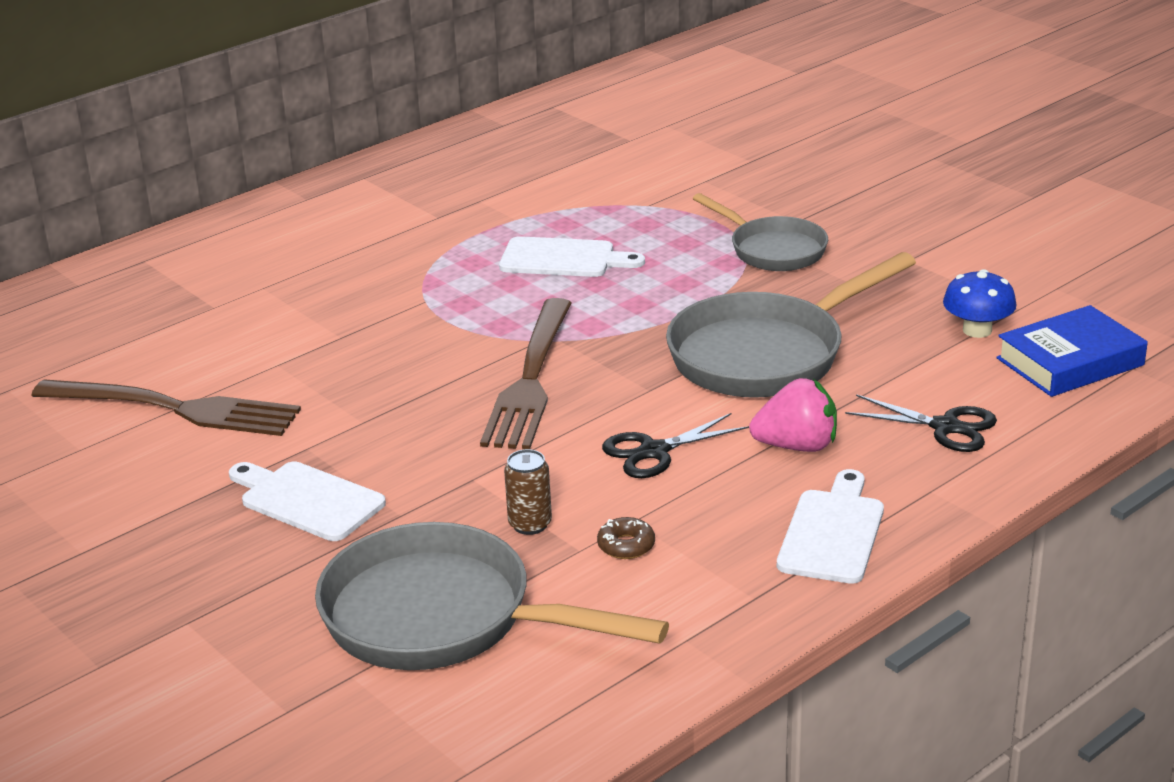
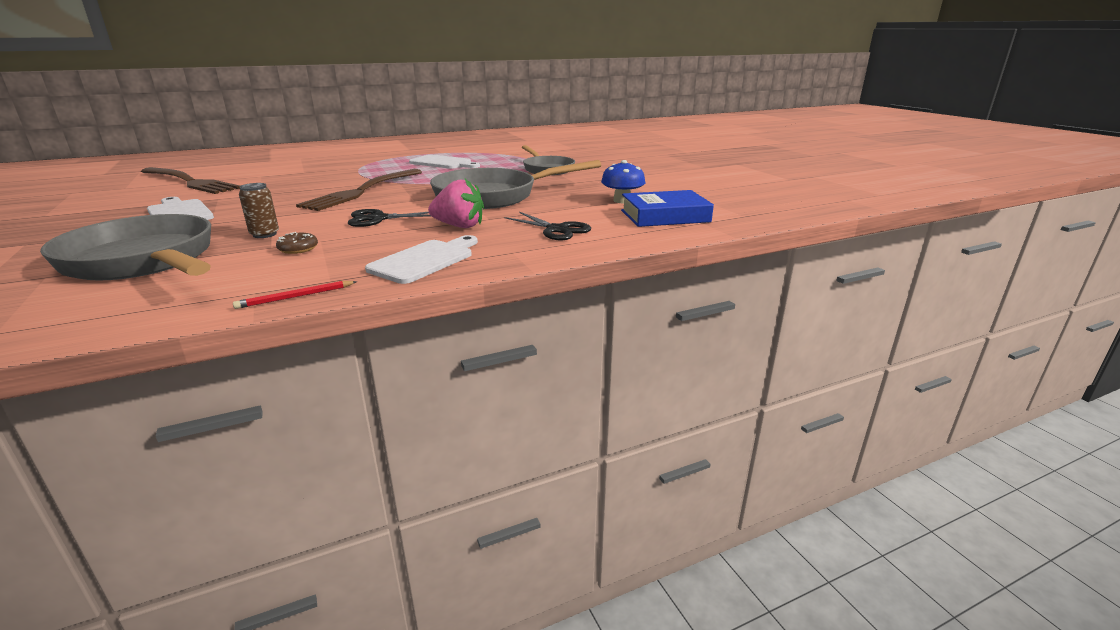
camera: 15 degrees right, 5 degrees down
none -> red pencil [233,281,357,309]

